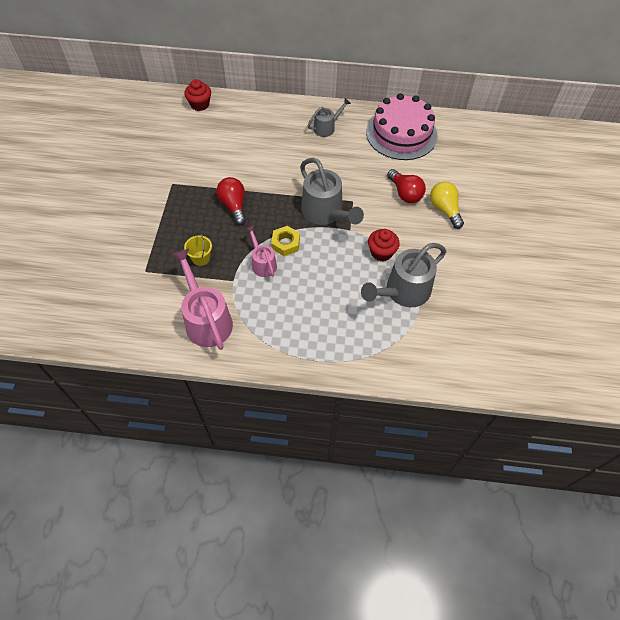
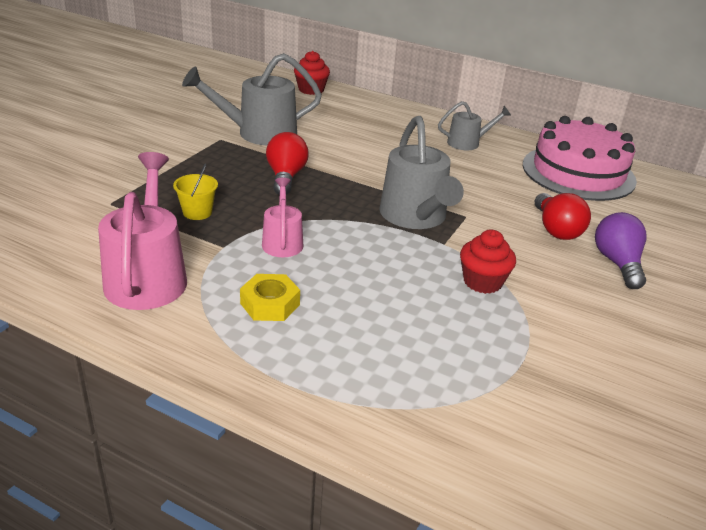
camera: 20 degrees right, 25 degrees down
yellow nut [271,226,300,256] -> yellow nut moved to [240,274,300,321]
grey watering can [361,243,446,307] -> grey watering can moved to [182,53,322,145]
yellow light bulb [430,181,464,229] -> purple light bulb [595,212,647,289]

